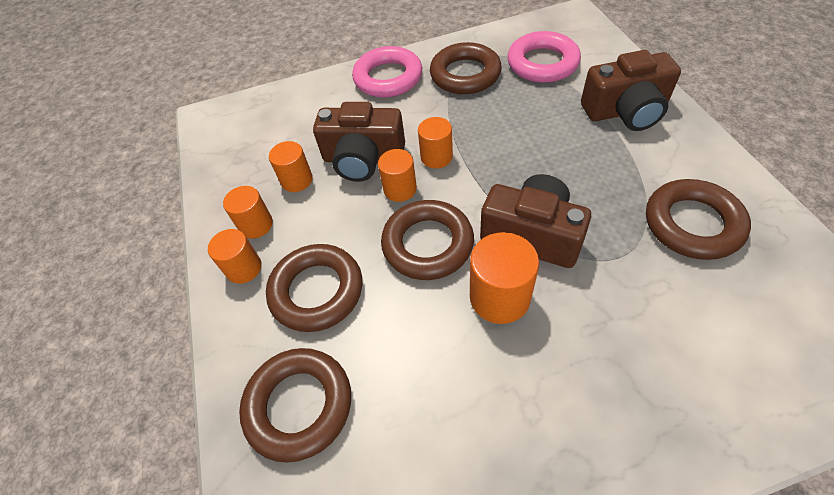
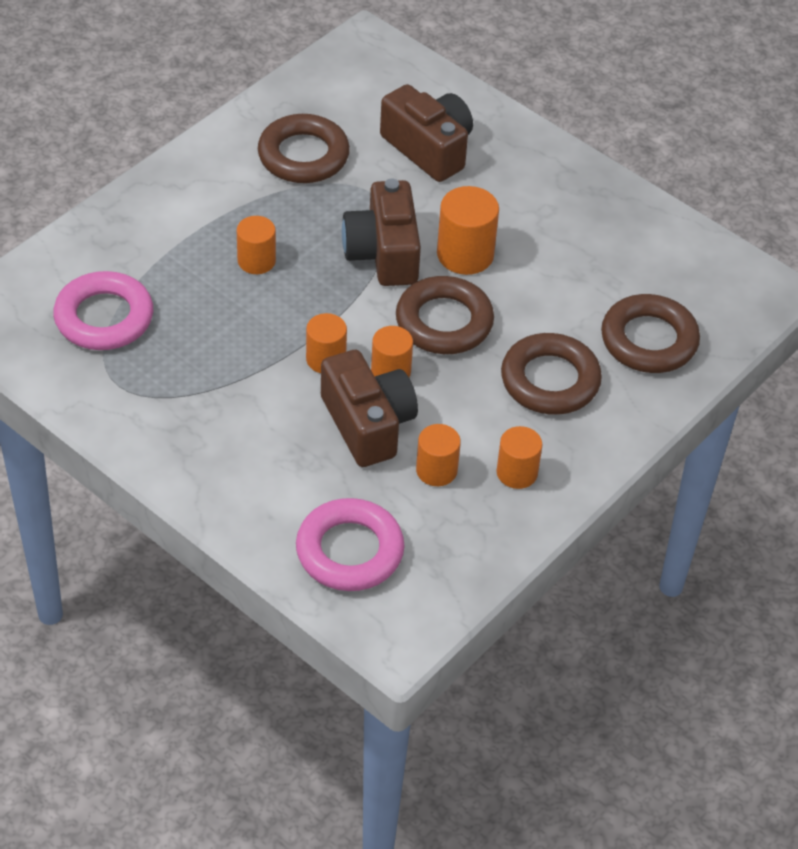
camera: 130 degrees left, 5 degrees down
orange cylinder [208,229,262,284] -> orange cylinder moved to [237,216,276,274]
pink ring [352,46,422,98] -> pink ring moved to [296,498,405,591]
brown ring [430,42,502,94] -> none
brown camera [581,50,681,131] -> brown camera moved to [380,84,473,182]

